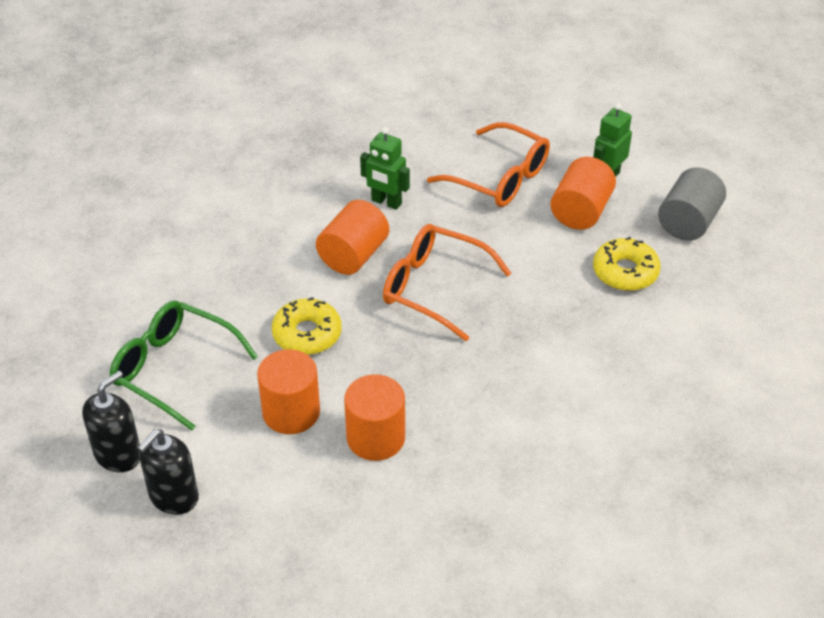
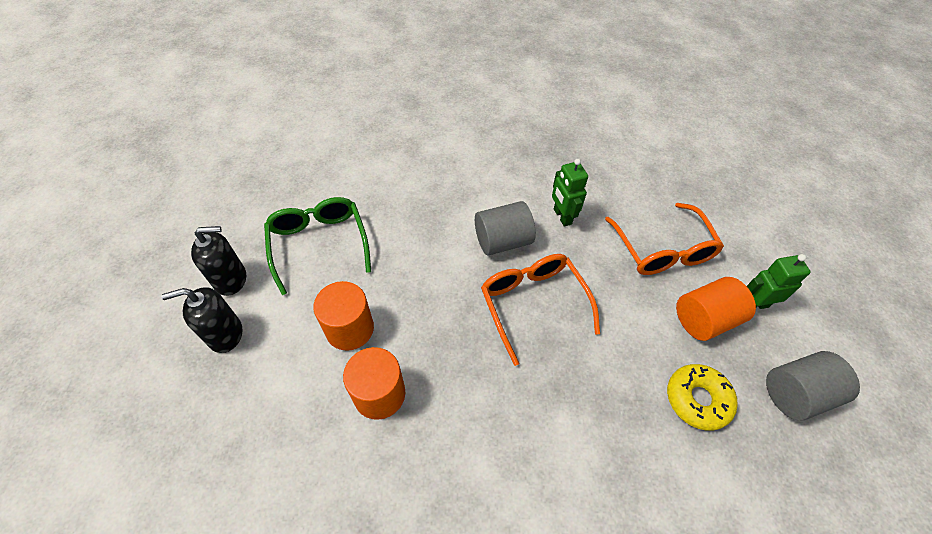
camera: 40 degrees right, 10 degrees up
yellow donut [272,297,342,355] -> none
orange cylinder [316,200,389,275] -> grey cylinder [475,201,536,255]

